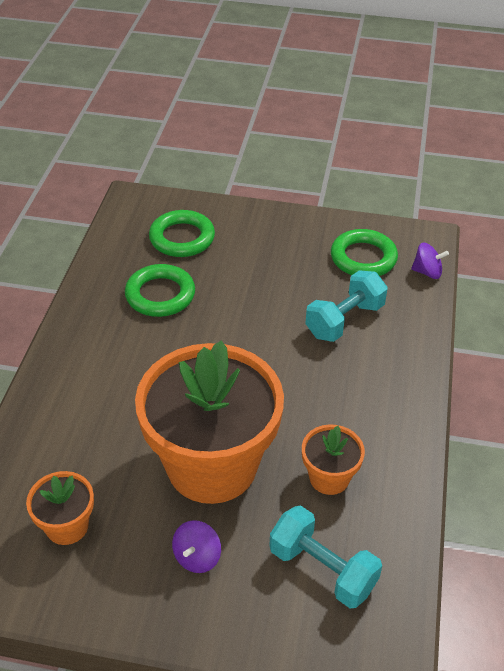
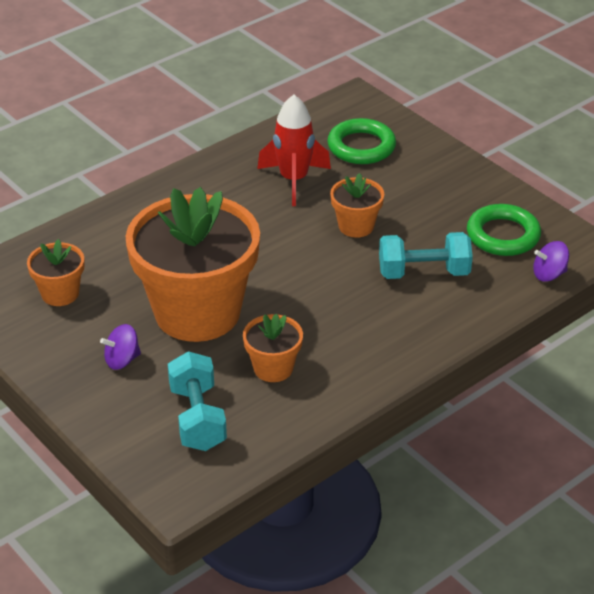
camera: 40 degrees right, 5 degrees down
green ring [125,264,195,317] -> red rocket [257,95,331,206]
purple spinning top [411,243,449,279] -> purple spinning top turned 120 degrees clockwise [533,241,569,282]
none -> orange flower pot [330,173,384,238]

